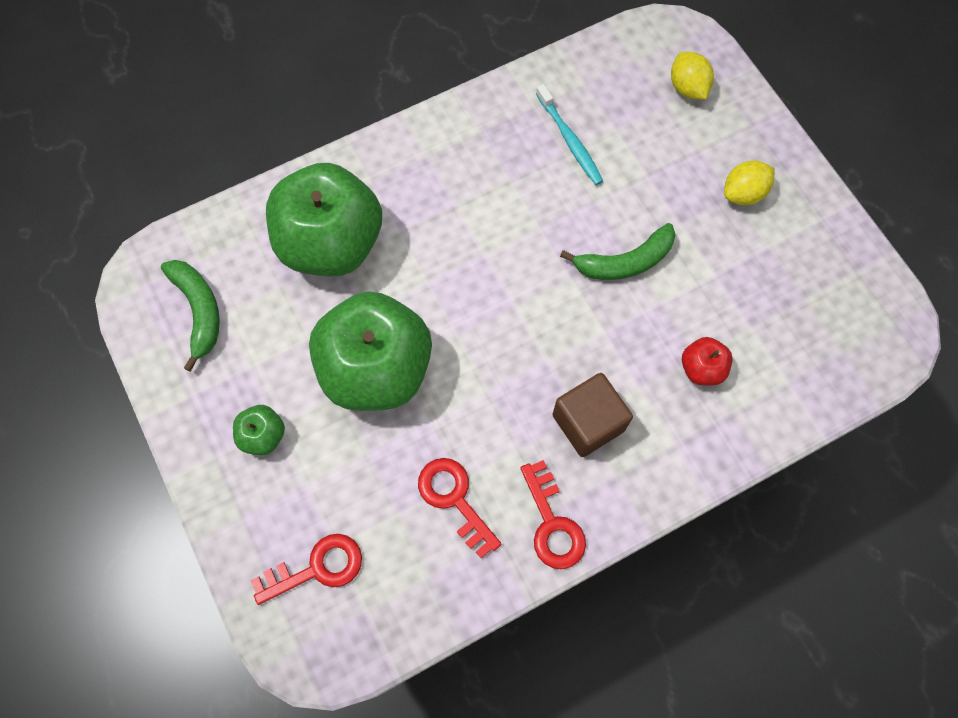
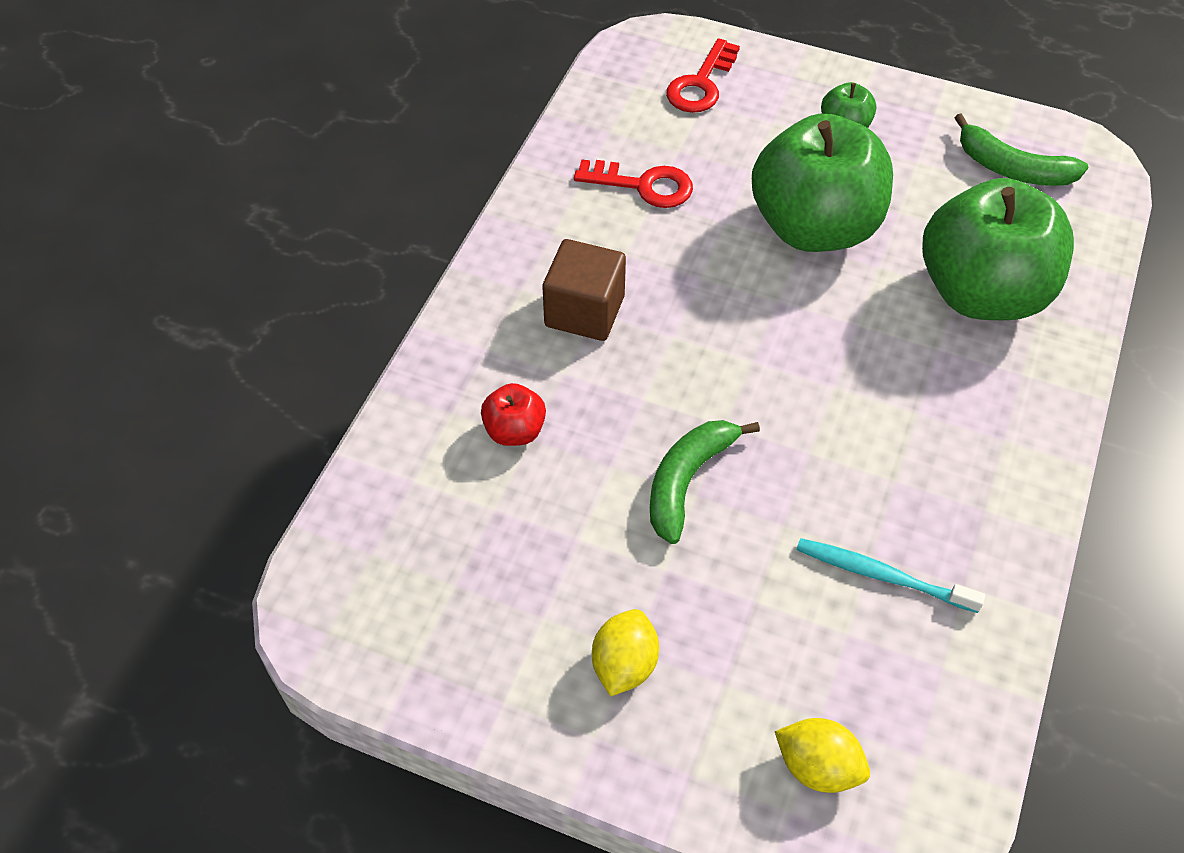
camera: 140 degrees right, 15 degrees down
red key [520,460,586,569] -> none

